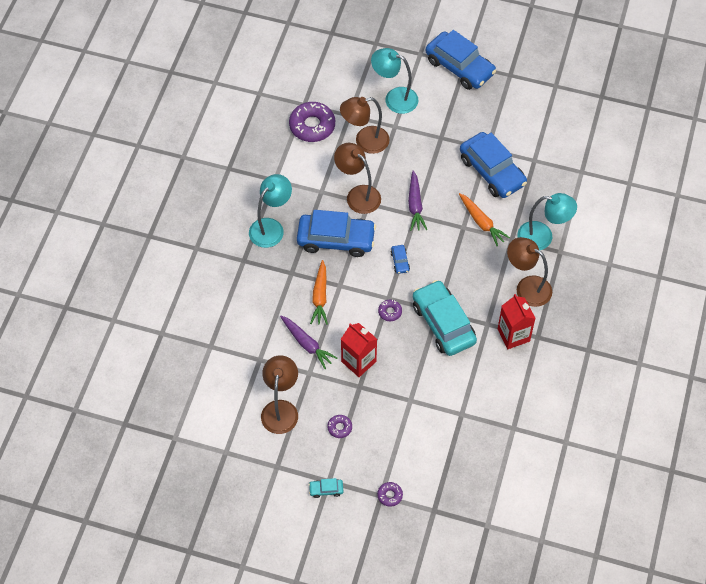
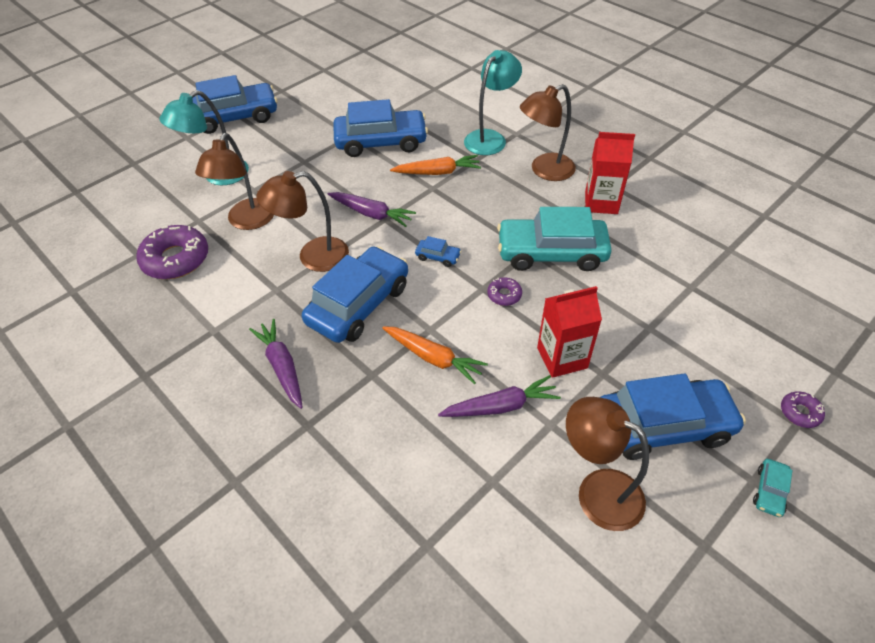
camera: 60 degrees left, 10 degrees down
turquoise lamp [249,174,292,248] -> purple carrot [249,319,303,409]
purple donut [327,415,352,438] -> blue car [600,373,746,460]

